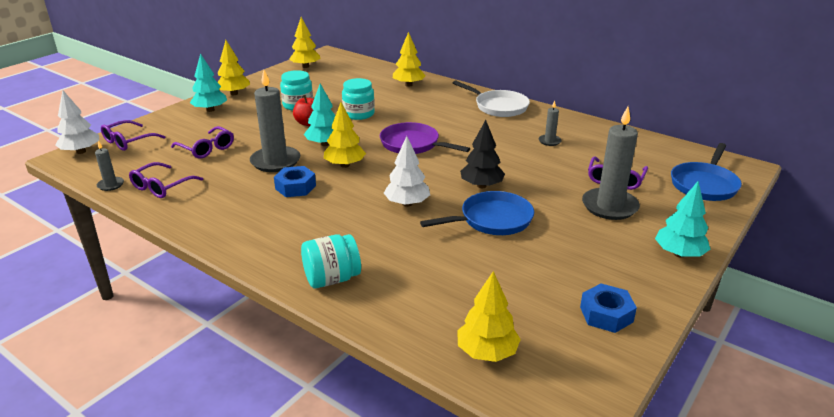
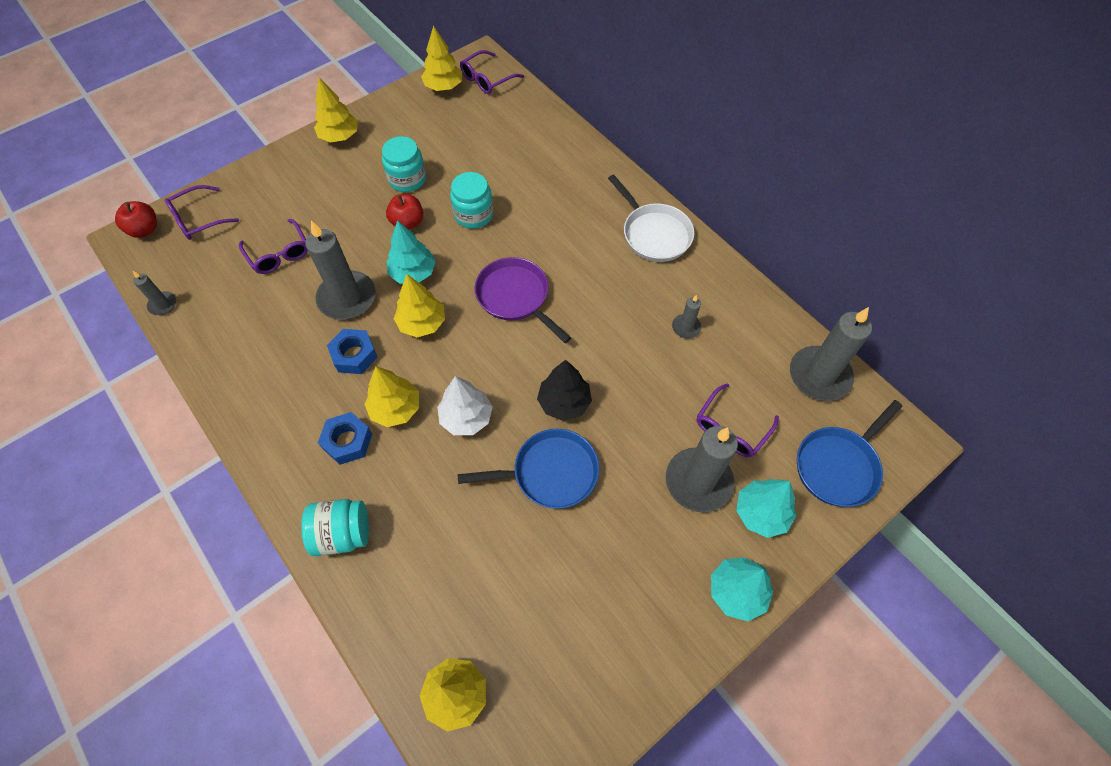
camera: 15 degrees right, 30 degrees up
white tree [55,90,99,154] -> red apple [115,201,157,238]
purple glasses [129,162,203,198] -> purple glasses moved to [460,50,524,94]
turquoise tree [190,53,227,112] -> turquoise tree moved to [736,479,796,538]
yellow tree [393,32,426,87] -> yellow tree moved to [365,366,419,427]
blue nut [580,283,637,333] -> blue nut moved to [318,412,372,465]
none -> grey candle [790,307,872,401]

